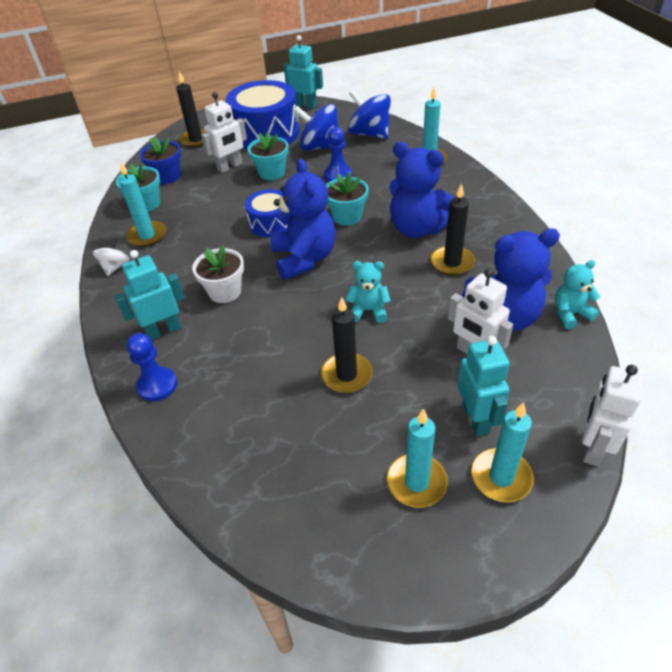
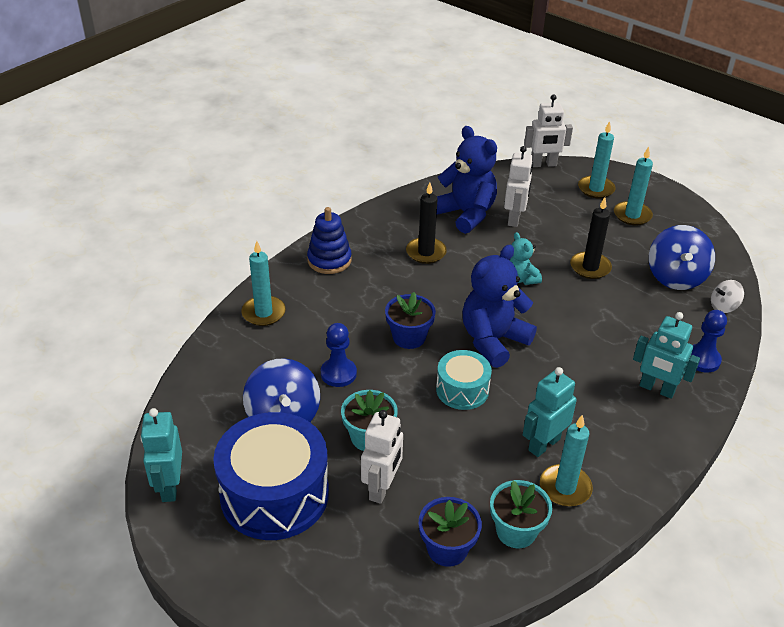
camera: 125 degrees left, 5 degrees down
white spinning top [93,237,130,276] -> white spinning top moved to [711,280,744,313]
black candle [176,71,205,148] -> none
white flower pot [192,245,244,303] -> none
white robot [201,92,247,173] -> white robot turned 90 degrees clockwise [361,410,403,504]
blue drum [245,189,288,237] -> turquoise drum [436,350,492,410]
turquoise flower pot [326,173,368,226] -> blue flower pot [385,292,436,349]
blue spinning top [348,90,391,139] -> blue spinning top moved to [649,225,715,290]
blue teddy bear [389,142,455,238] -> none
turquoise robot [457,336,510,436] -> turquoise robot moved to [523,367,577,457]
turquoise teddy bear [555,260,600,329] -> none
none -> blue stacking toy [307,207,352,274]

